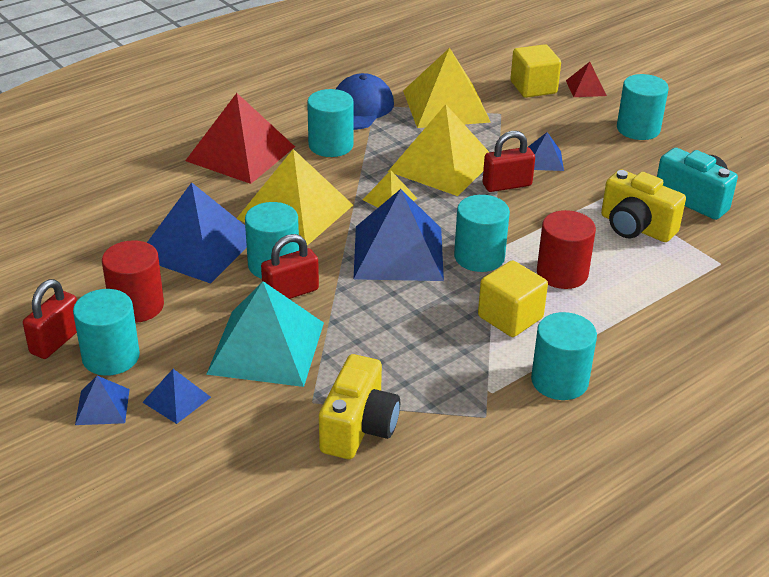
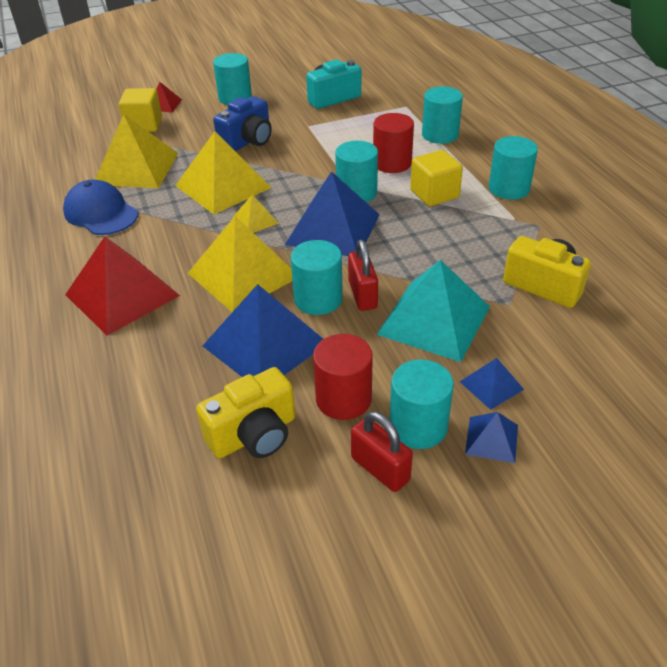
camera: 70 degrees left, 5 degrees up
turquoise cylinder [307,89,354,157] -> turquoise cylinder moved to [422,86,463,144]
red padlock [483,131,535,192] -> none
blue pyramid [528,132,564,171] -> blue camera [213,96,272,151]
yellow camera [601,169,686,242] -> yellow camera moved to [196,367,295,458]

